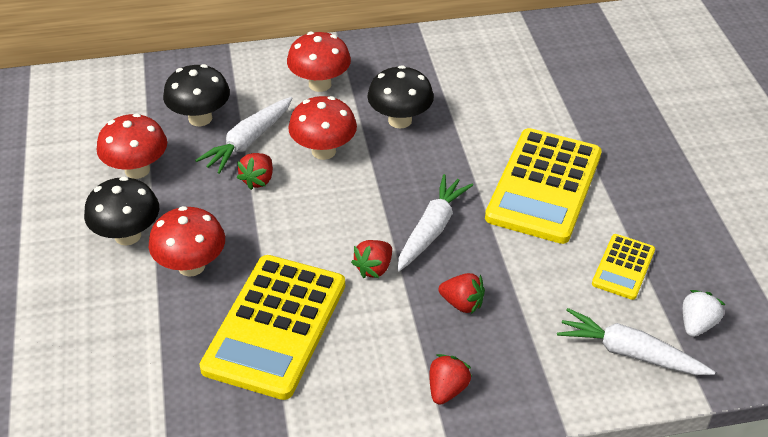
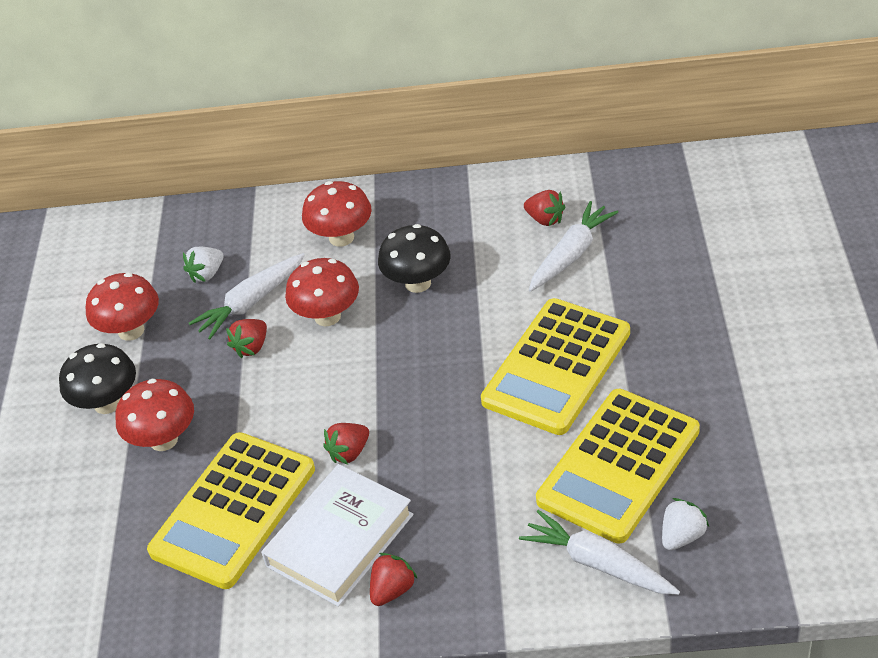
camera: 15 degrees right, 0 degrees up
black mushroom [163,64,230,126] -> white strawberry [183,247,224,283]
white carrot [397,174,473,271] -> white carrot moved to [529,201,618,292]
red strawberry [438,273,485,314] -> red strawberry moved to [524,190,565,226]
yellow calculator [592,234,655,300] -> yellow calculator [536,389,700,543], size x2.02
none -> white book [261,464,413,607]

